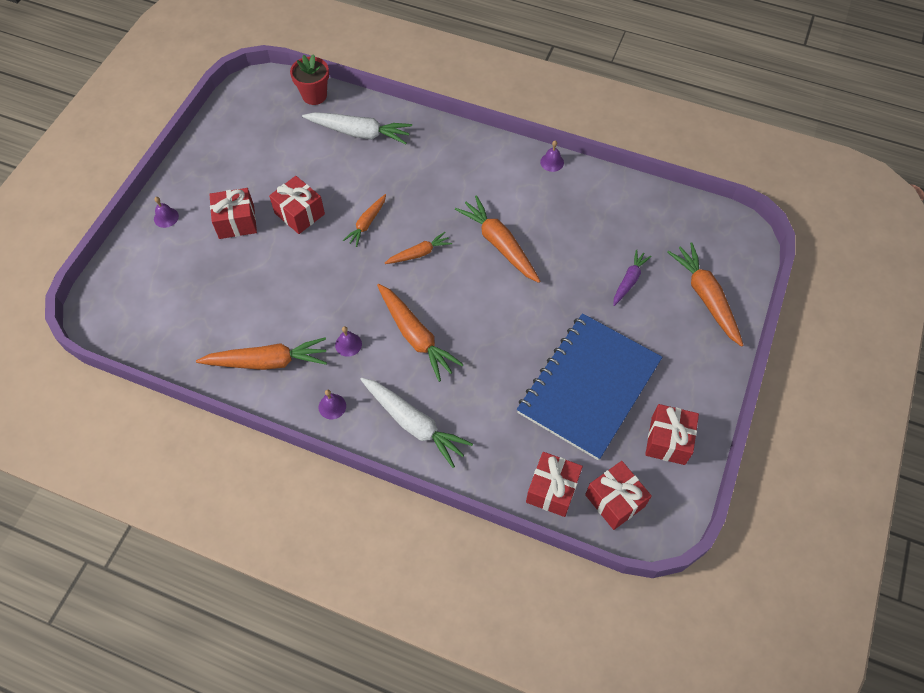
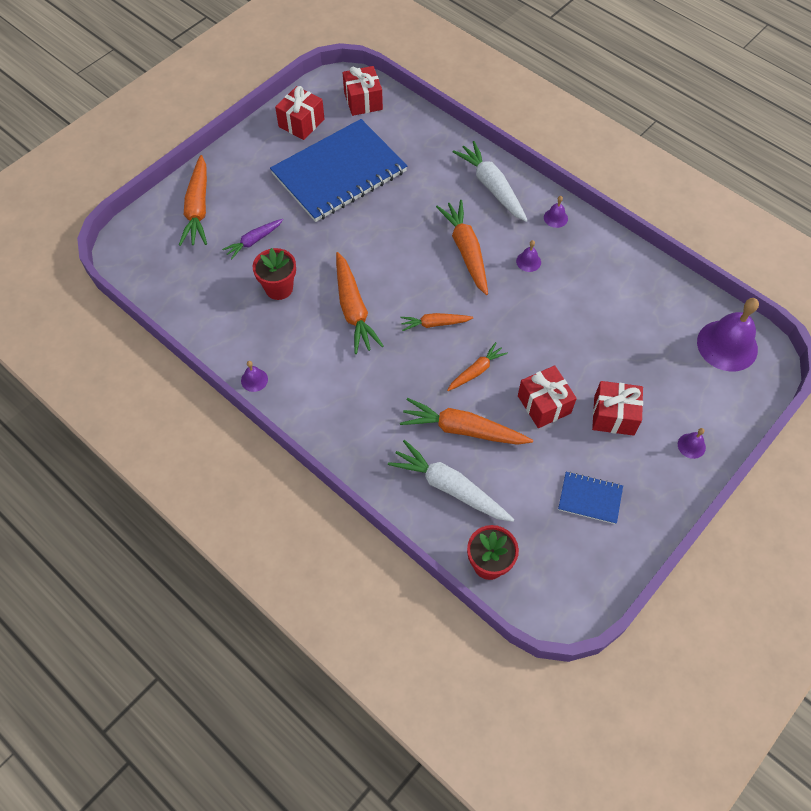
camera: 160 degrees left, 0 degrees up
orange carrot [196,337,327,370] -> orange carrot moved to [400,398,533,445]
red gift [526,452,583,517] -> none
none -> red flower pot [253,248,296,300]
none -> blue notebook [558,472,623,524]
none -> purple bell [697,298,759,372]

